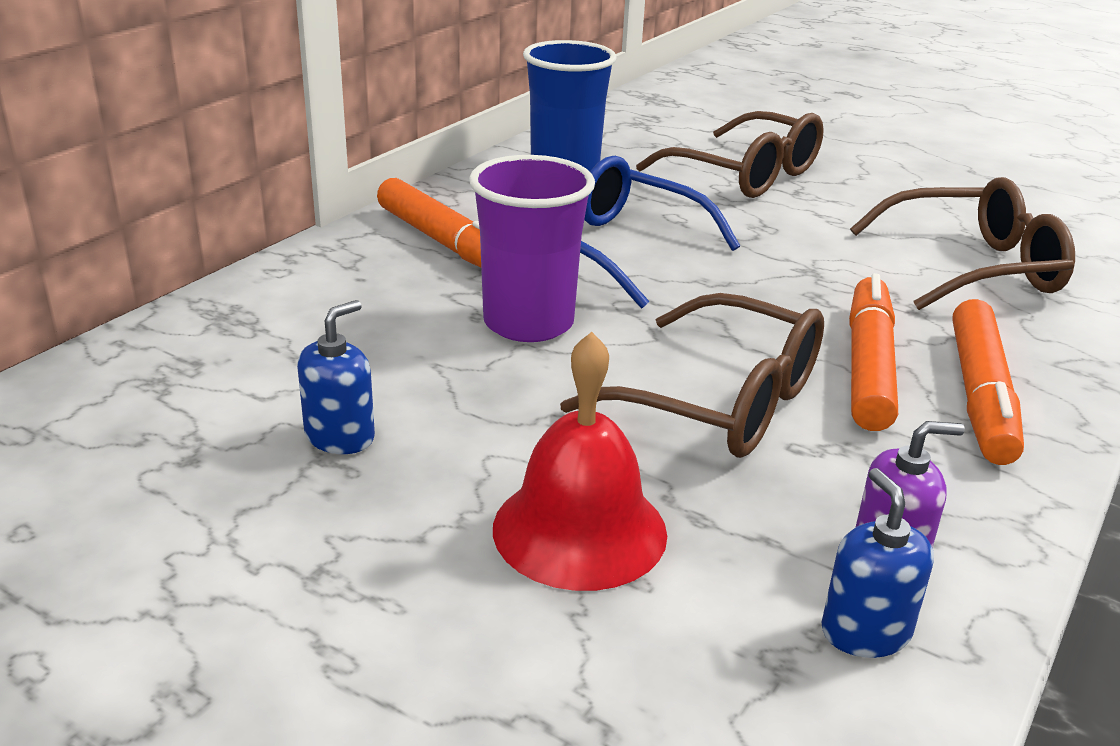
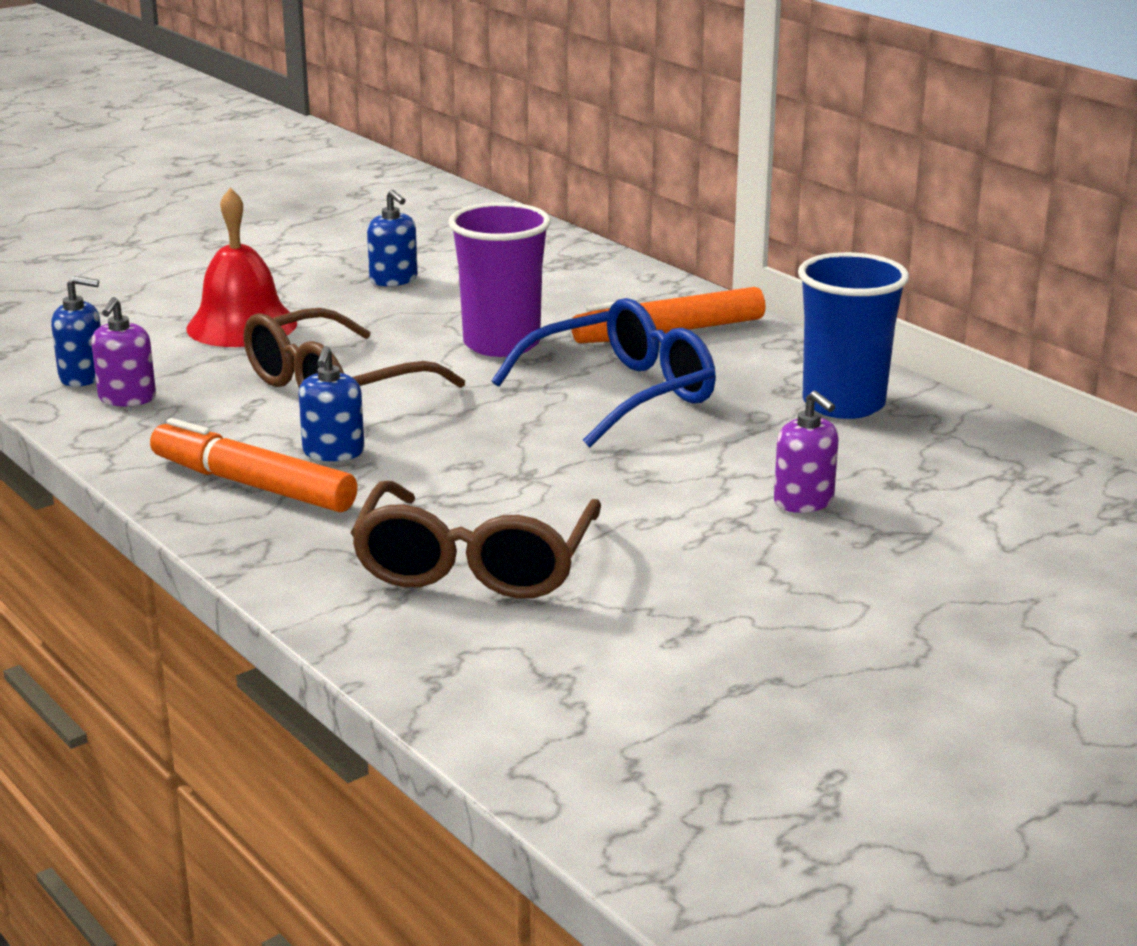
camera: 110 degrees right, 5 degrees down
brown glasses [636,111,824,198] -> purple soap dispenser [774,391,839,513]
orange marker [849,273,898,431] -> blue soap dispenser [299,346,364,461]

